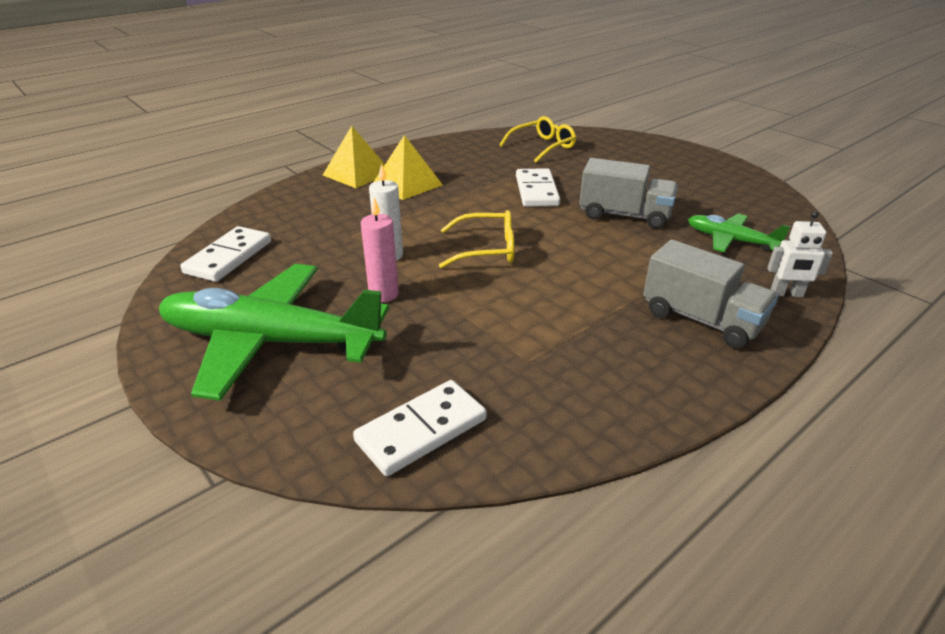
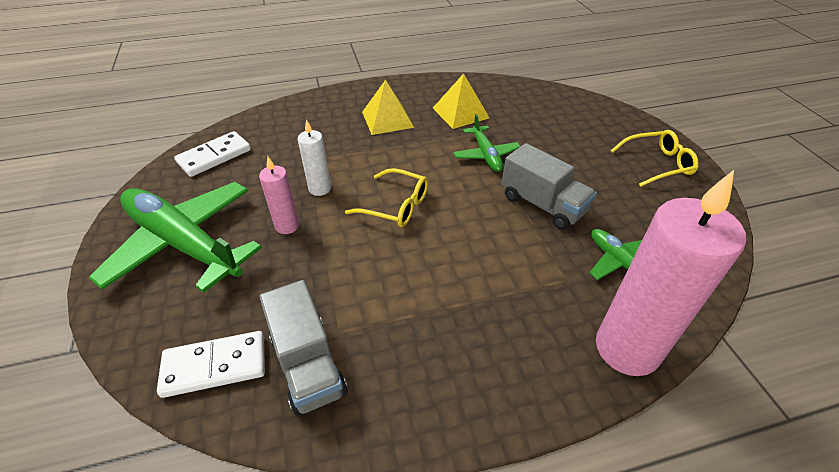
camera: 25 degrees right, 10 degrees up
yellow pyramid [323,126,385,188] -> yellow pyramid moved to [433,73,489,129]
yellow glasses [499,116,576,163] -> yellow glasses moved to [611,130,699,187]
white domino [516,168,560,207] -> green plane [453,114,521,172]
grey truck [643,239,778,349] -> grey truck moved to [259,280,348,416]
white robot [767,211,833,297] -> pink candle [596,170,746,376]

